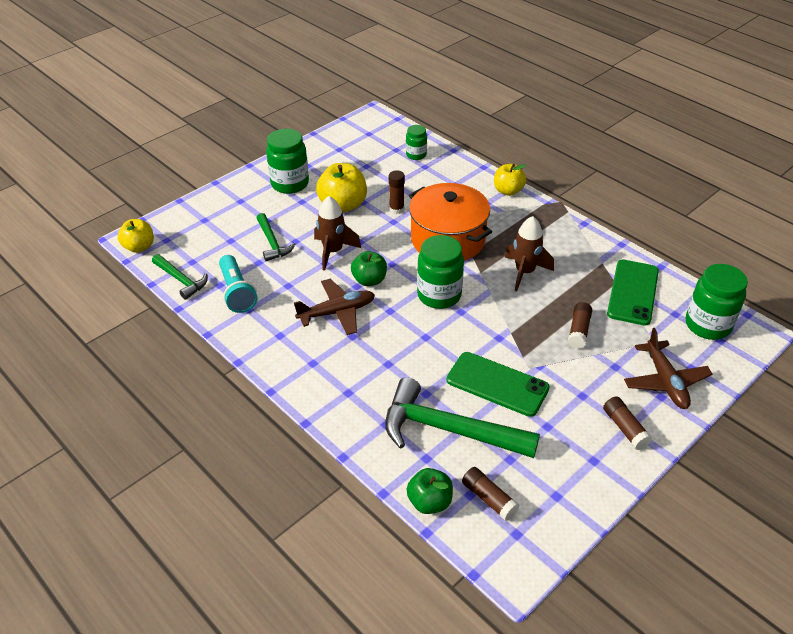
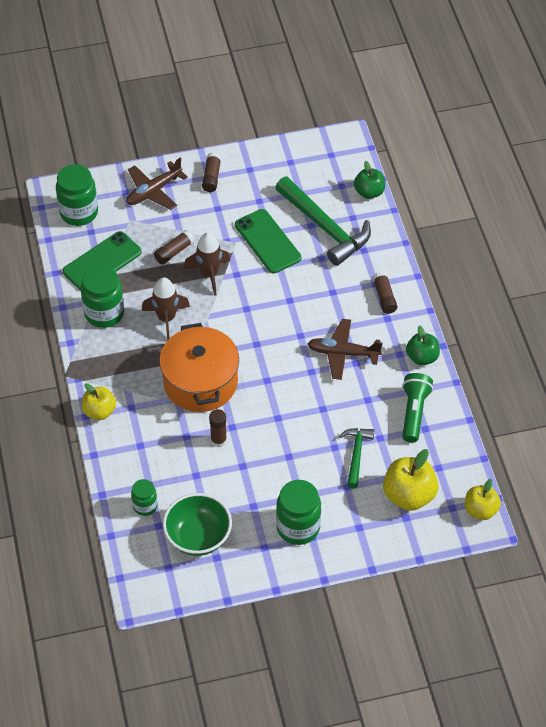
camera: 150 degrees left, 10 degrees up
green hammer [152,254,208,300] -> none
turquoise flashlight [219,255,257,313] -> green flashlight [402,373,433,443]
brown rocket [314,196,361,271] -> brown rocket moved to [184,233,230,296]
yellow apple [316,163,367,213] -> yellow apple moved to [383,449,439,511]
green apple [351,251,387,286] -> green apple moved to [406,325,440,365]
green jar [417,235,464,309] -> green jar moved to [81,265,124,328]
brown glue stick [462,467,519,521] -> brown glue stick moved to [373,271,397,314]
brown plane [624,328,712,409] -> brown plane turned 150 degrees counterclockwise [126,158,188,210]
none -> green bowl [163,493,232,556]

